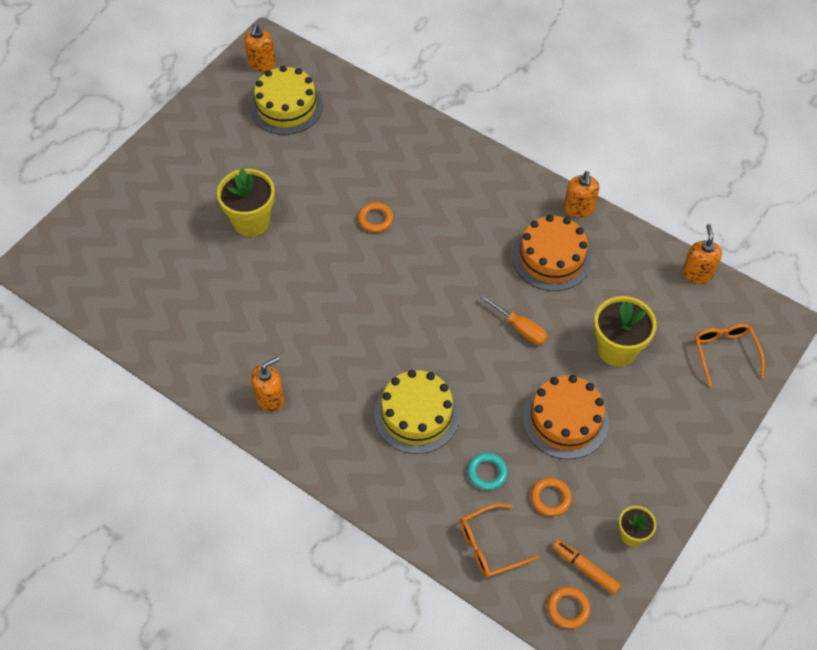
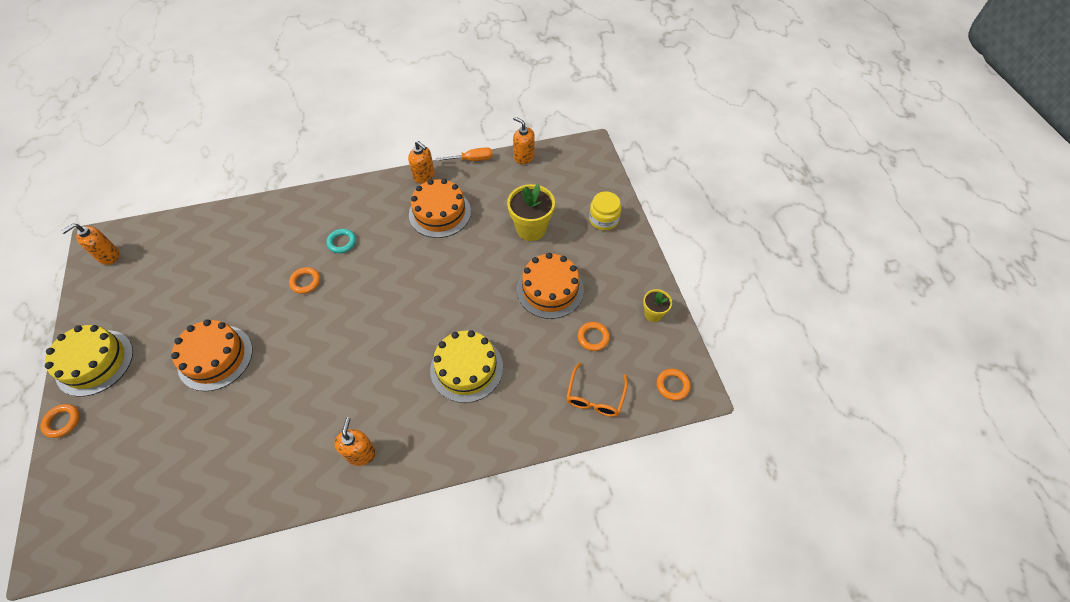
camera: 50 degrees left, 0 degrees up
yellow flower pot [217,168,275,237] -> orange cake [171,319,253,391]
orange soap dispenser [244,24,276,72] -> orange soap dispenser turned 90 degrees clockwise [61,224,120,265]
yellow cake [250,66,323,135] -> yellow cake moved to [45,325,133,397]
turquoise ring [468,452,508,490] -> turquoise ring moved to [326,229,356,253]
orange screwdriver [481,295,548,345] -> orange screwdriver moved to [435,147,493,161]
orange marker [552,539,621,594] -> none
orange glasses [695,323,765,387] -> none
none -> orange ring [40,404,80,438]
none -> yellow jar [589,192,621,230]

